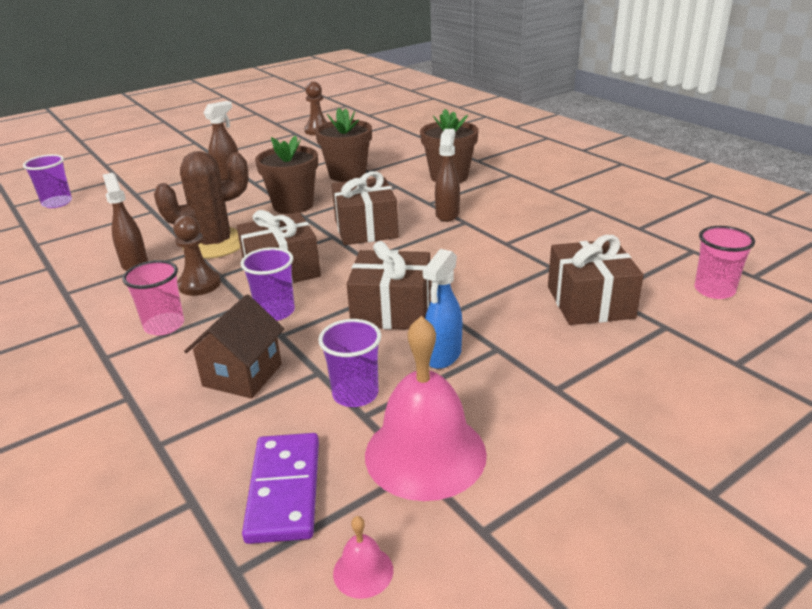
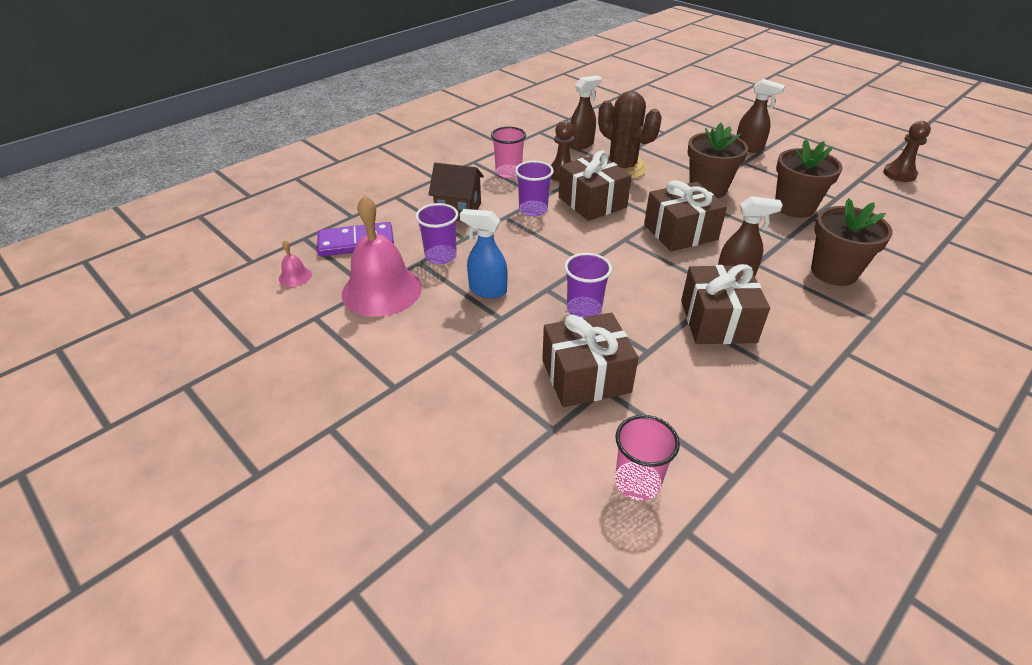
camera: 80 degrees right, 10 degrees up
purple cup [23,154,72,208] -> purple cup moved to [564,253,612,318]
brown gift [347,241,431,330] -> brown gift moved to [681,264,770,344]

